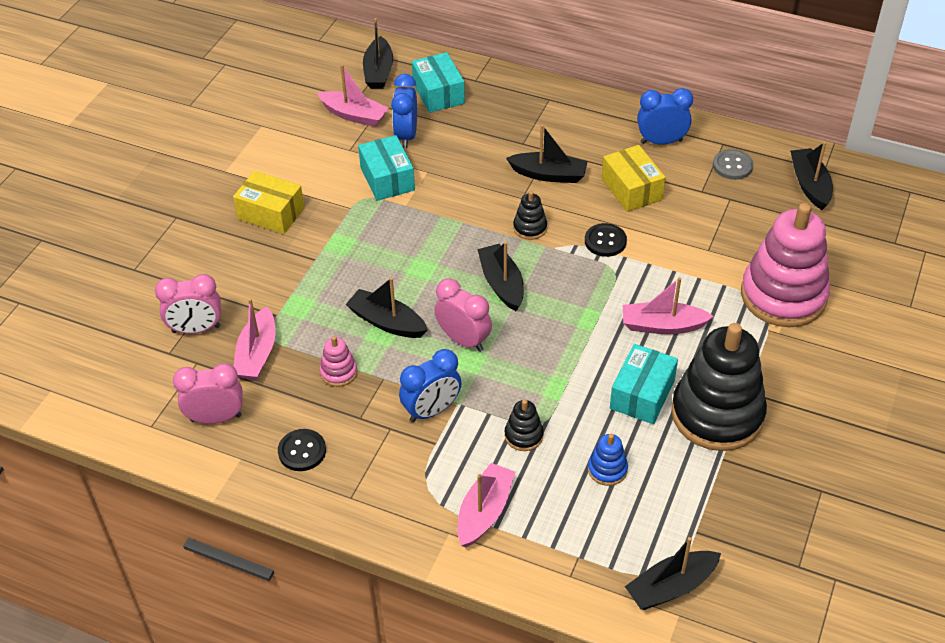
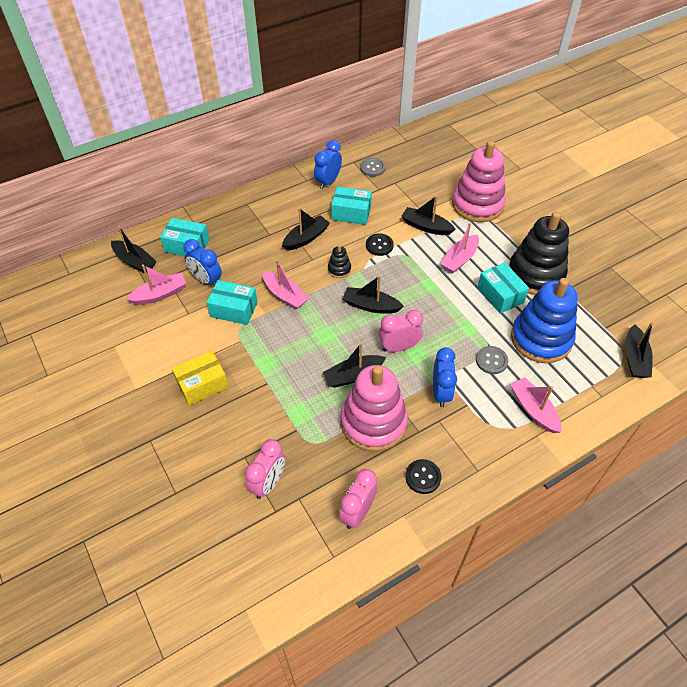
camera: 55 degrees left, 5 degrees up
pink boat [233,298,276,380] -> pink boat moved to [262,259,309,310]
pink stacking toy [319,336,357,387] -> pink stacking toy [341,365,408,452], size x2.39
black stacking toy [505,400,544,451] -> grey button [476,346,508,374]
blue stacking toy [588,434,628,486] -> blue stacking toy [511,278,578,363], size x2.39
yellow box [602,145,666,212] -> turquoise box [331,187,372,225]
black boat [790,142,833,210] -> black boat moved to [401,195,456,235]

